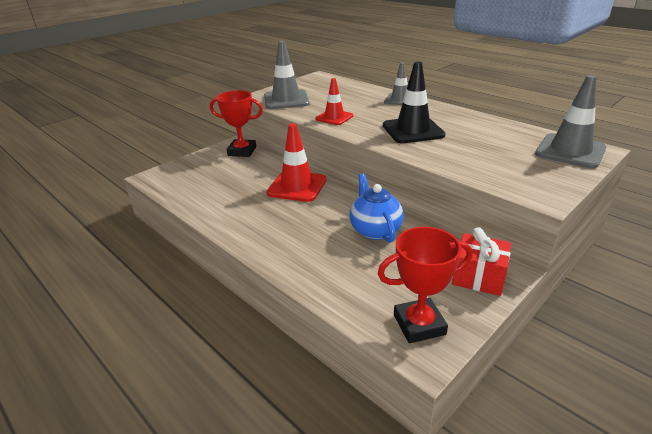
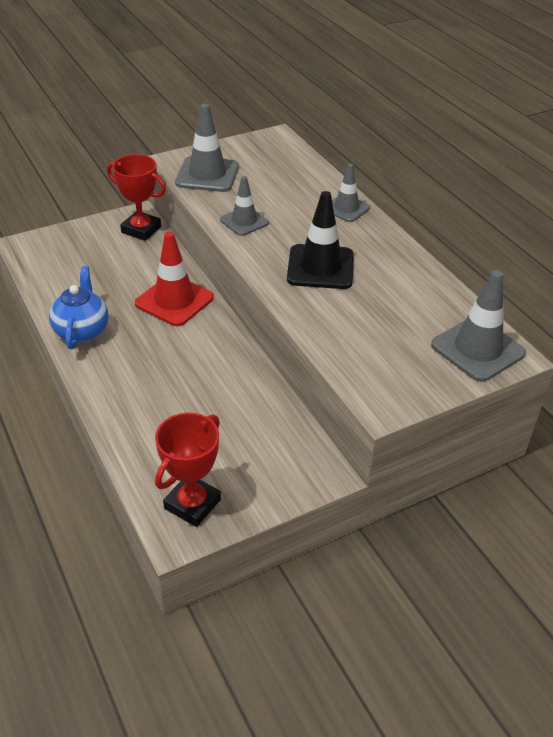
camera: 15 degrees right, 10 degrees up
red traffic cone [315,78,353,125] -> grey traffic cone [220,176,269,236]
blue teapot [349,173,404,243] -> blue teapot moved to [49,266,109,349]
red trophy [378,227,473,343] -> red trophy turned 60 degrees counterclockwise [155,413,221,527]
red gift [452,227,511,296] -> none

